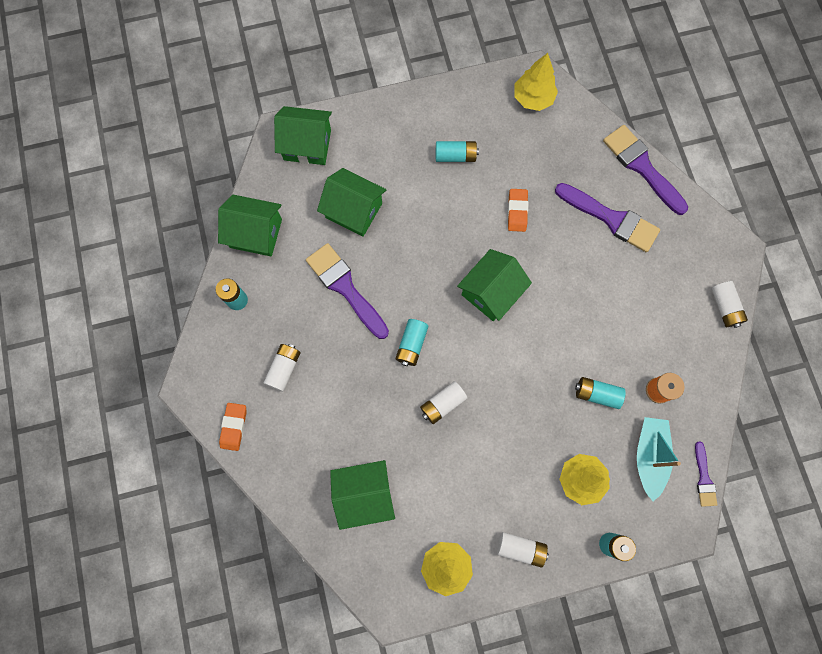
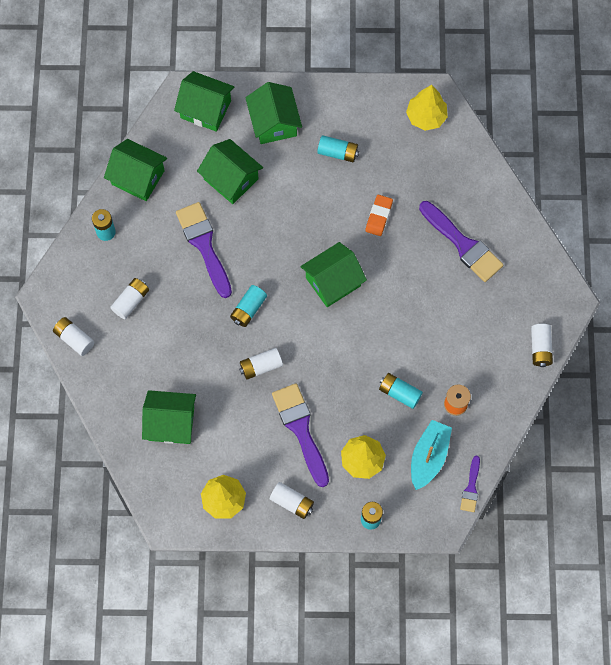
camera: 15 degrees right, 5 degrees down
orange eraser [219,403,247,451] -> white battery [53,317,94,356]
purple brush [603,125,688,215] -> purple brush moved to [272,383,329,487]
none -> green house [245,82,302,144]

